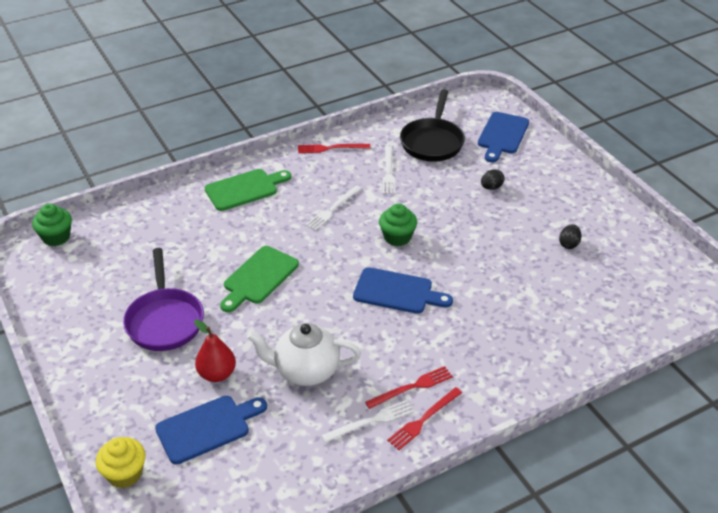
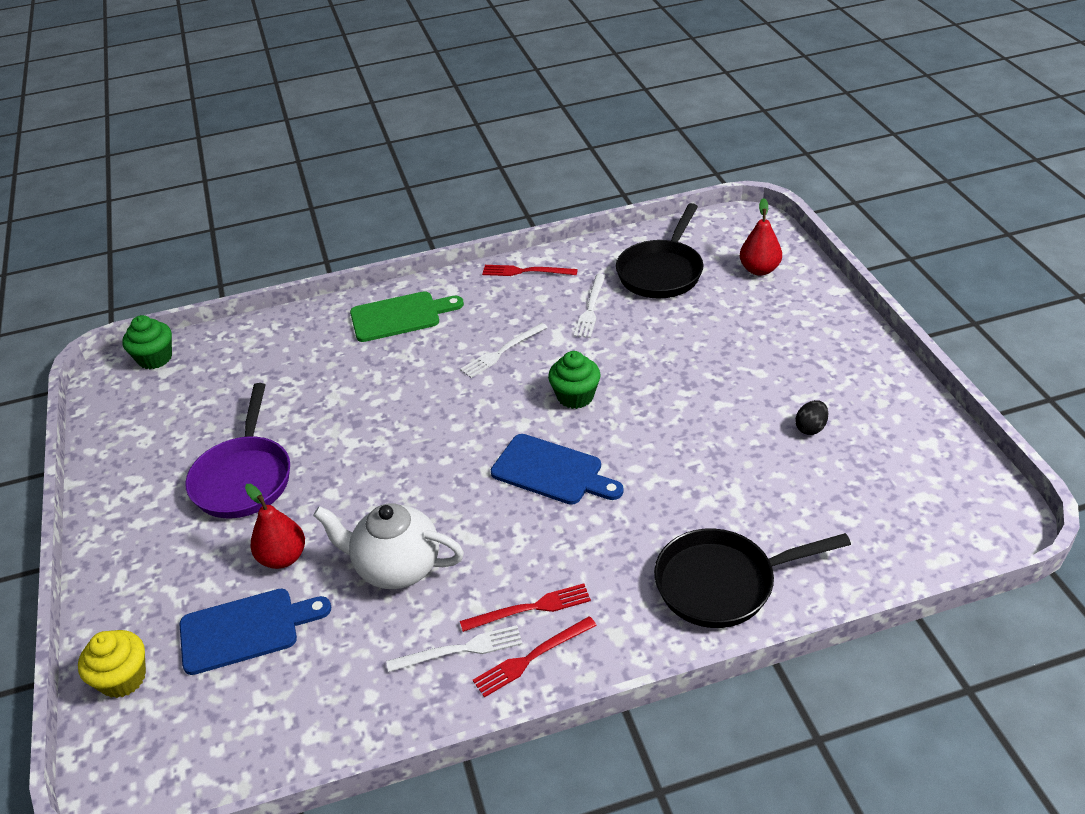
camera: 15 degrees right, 0 degrees up
green cutting board [220,246,299,312] -> none
blue cutting board [478,112,529,163] -> red pear [740,198,782,276]
black egg [481,169,504,190] -> none
none -> black pan [654,528,851,628]

